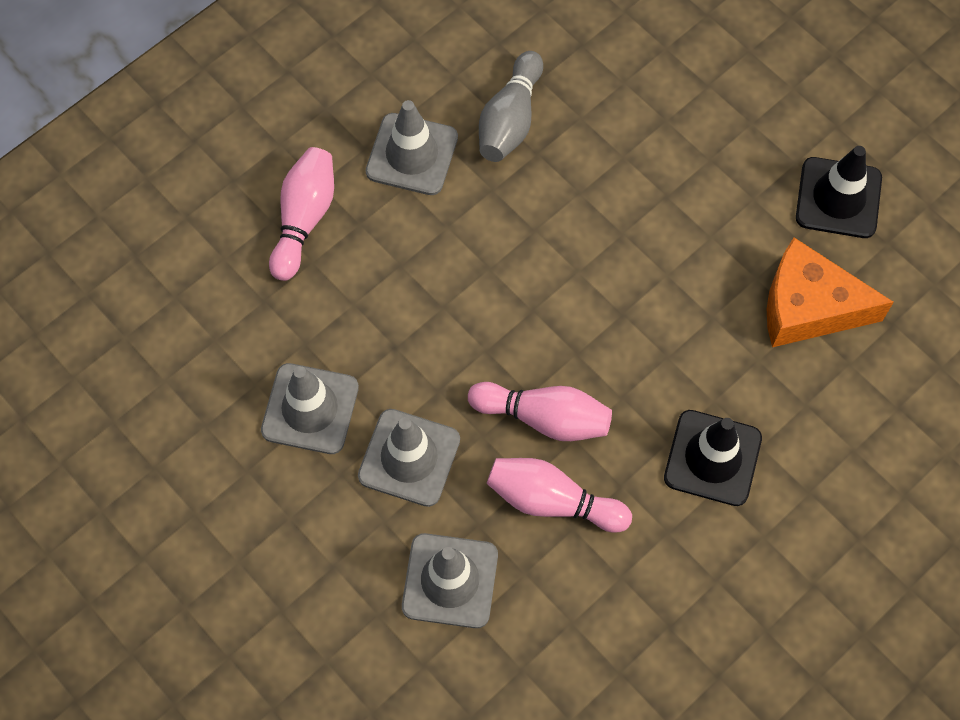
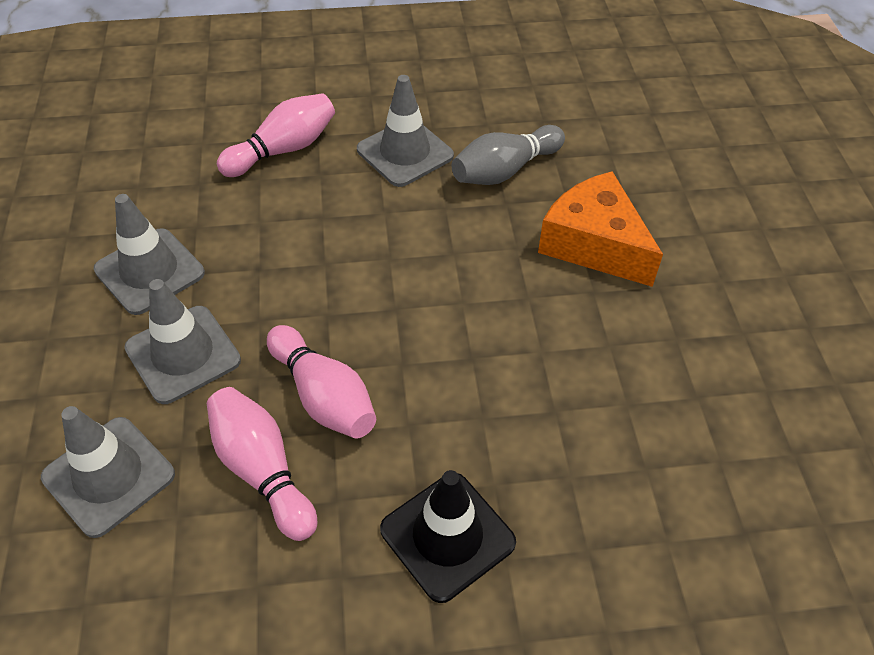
camera: 35 degrees right, 15 degrees down
orange cheese [767,238,894,347] -> orange cheese moved to [538,171,663,287]
black traffic cone [796,146,882,238] -> none

